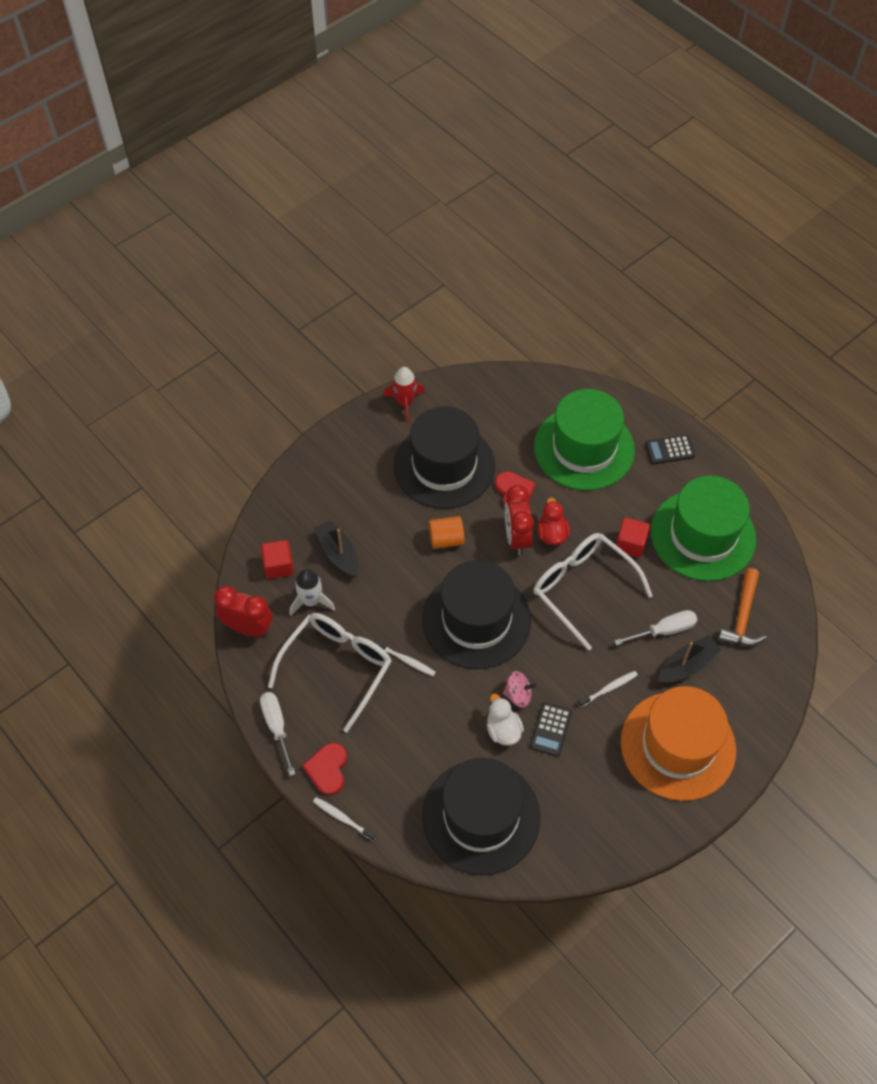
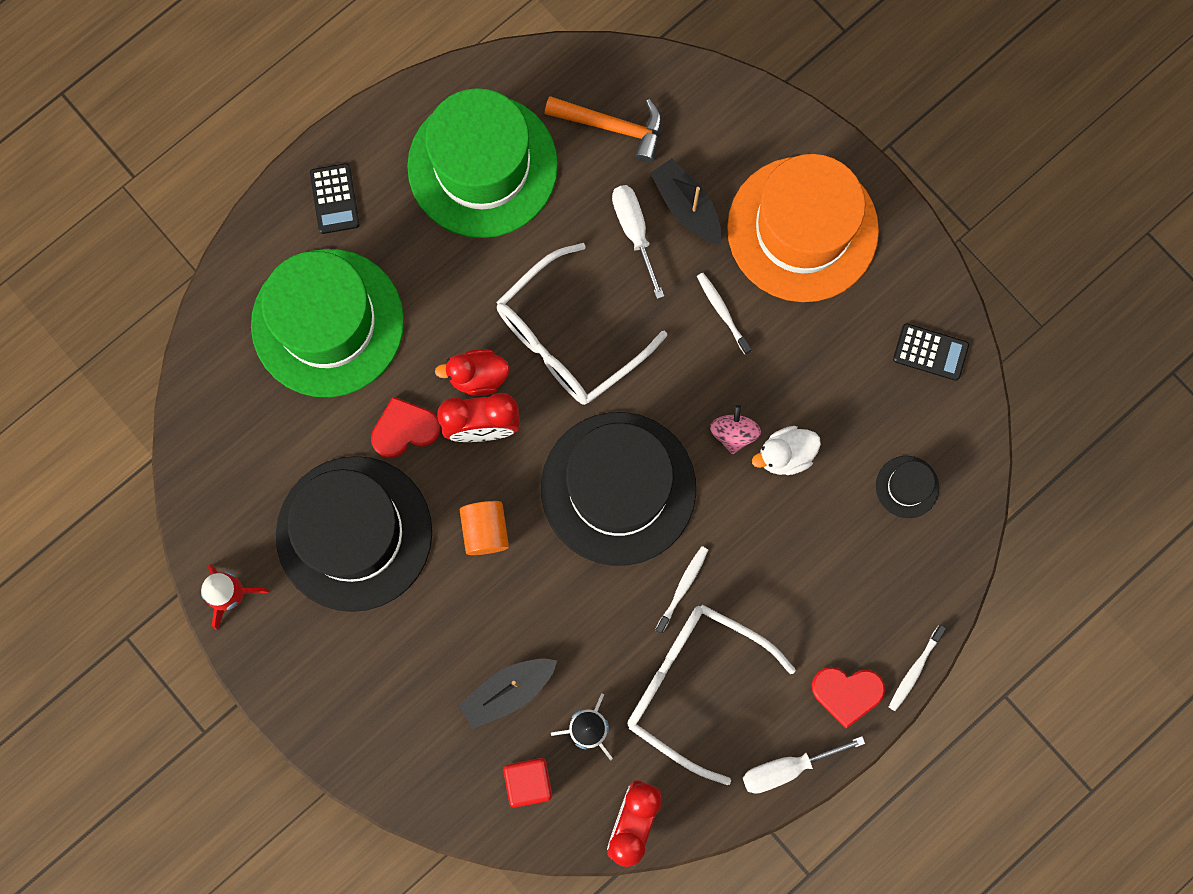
camera: 90 degrees left, 20 degrees up
black hat [422,757,541,876] -> black hat [876,456,939,518], size x0.41
black calculator [530,702,572,757] -> black calculator moved to [893,323,969,381]
red cube [616,518,650,558] -> none

